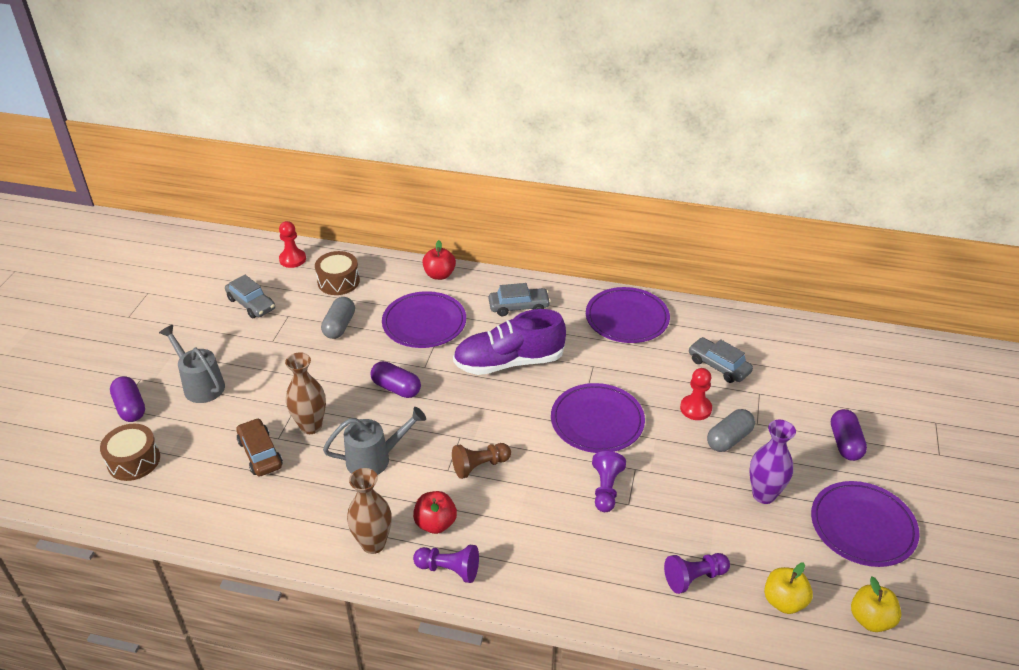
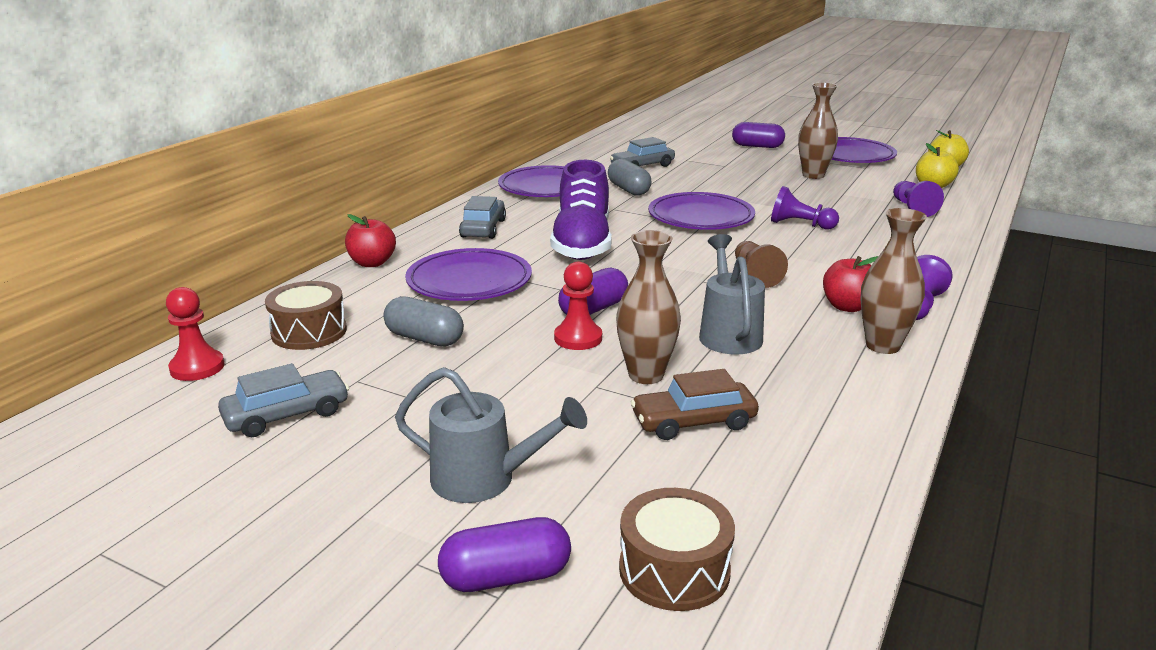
camera: 75 degrees left, 15 degrees down
grey watering can [159,325,225,403] -> grey watering can turned 135 degrees counterclockwise [395,367,587,503]
red pawn [680,368,712,420] -> red pawn moved to [554,262,602,350]
grey capsule [707,409,755,452] -> grey capsule moved to [608,159,652,196]
purple vase [750,420,796,504] -> brown vase [798,83,838,179]

